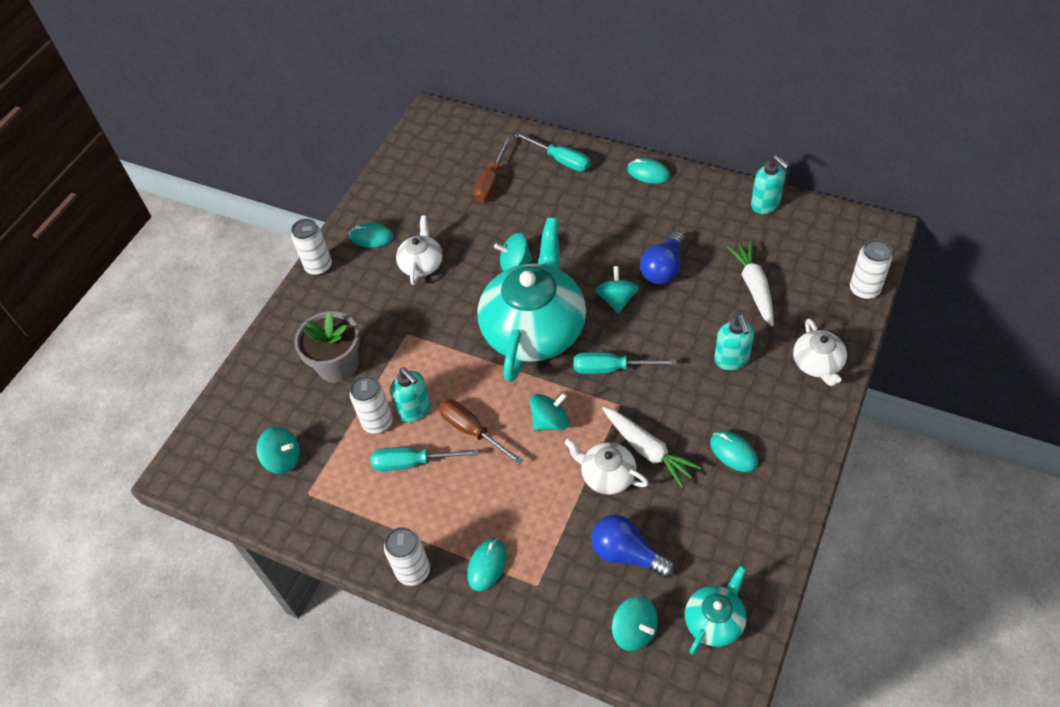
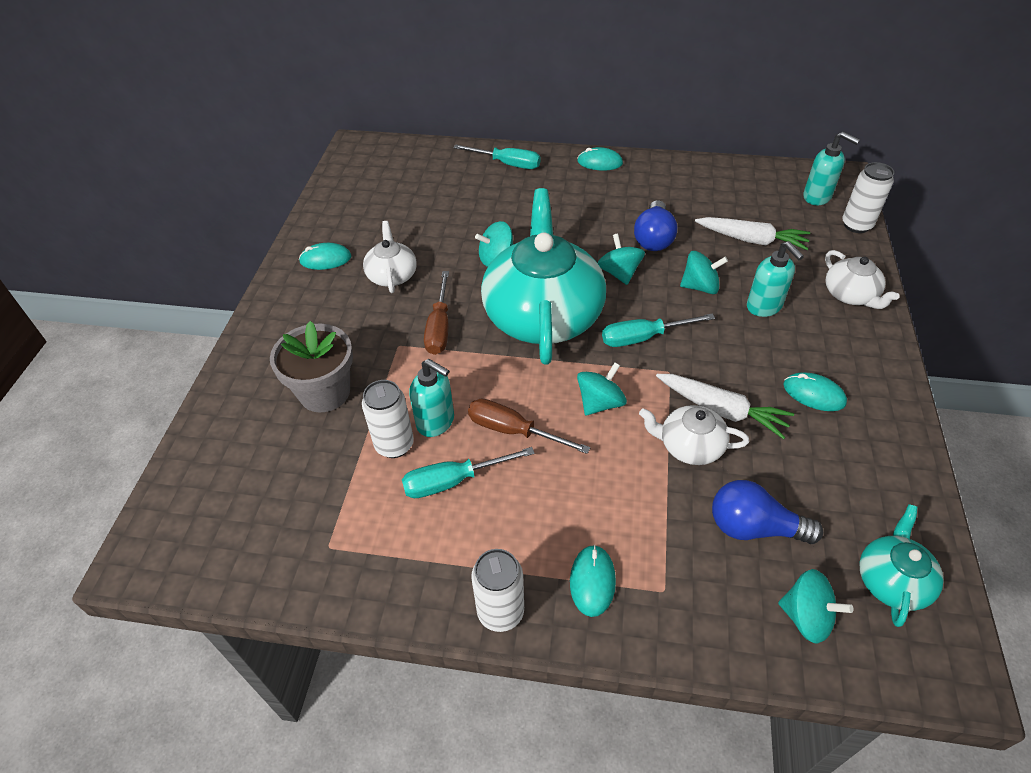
camera: 20 degrees left, 5 degrees down
turquoise spinning top [256,427,300,474] -> turquoise spinning top moved to [680,251,728,294]
white can [291,219,332,276] -> none
brown screwdriver [474,137,510,203] -> brown screwdriver moved to [424,271,449,355]
white carrot [727,241,774,326] -> white carrot turned 135 degrees clockwise [695,217,810,250]
turquoise soap dispenser [751,155,789,214] -> turquoise soap dispenser moved to [803,132,860,205]

